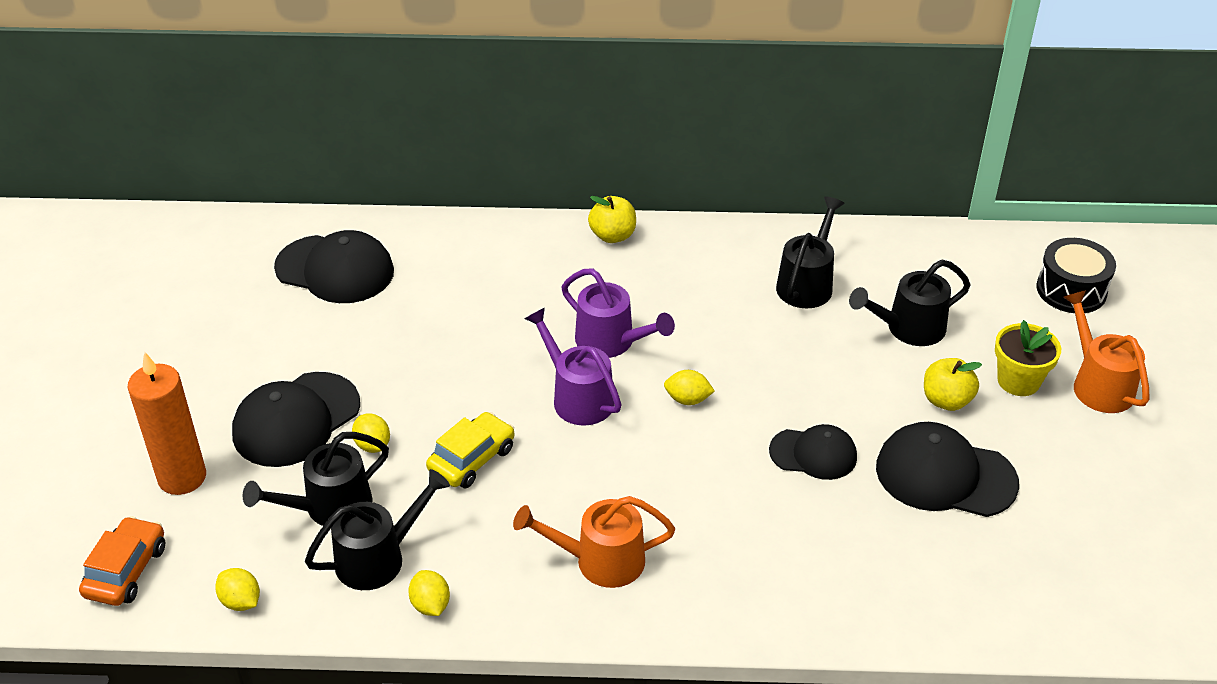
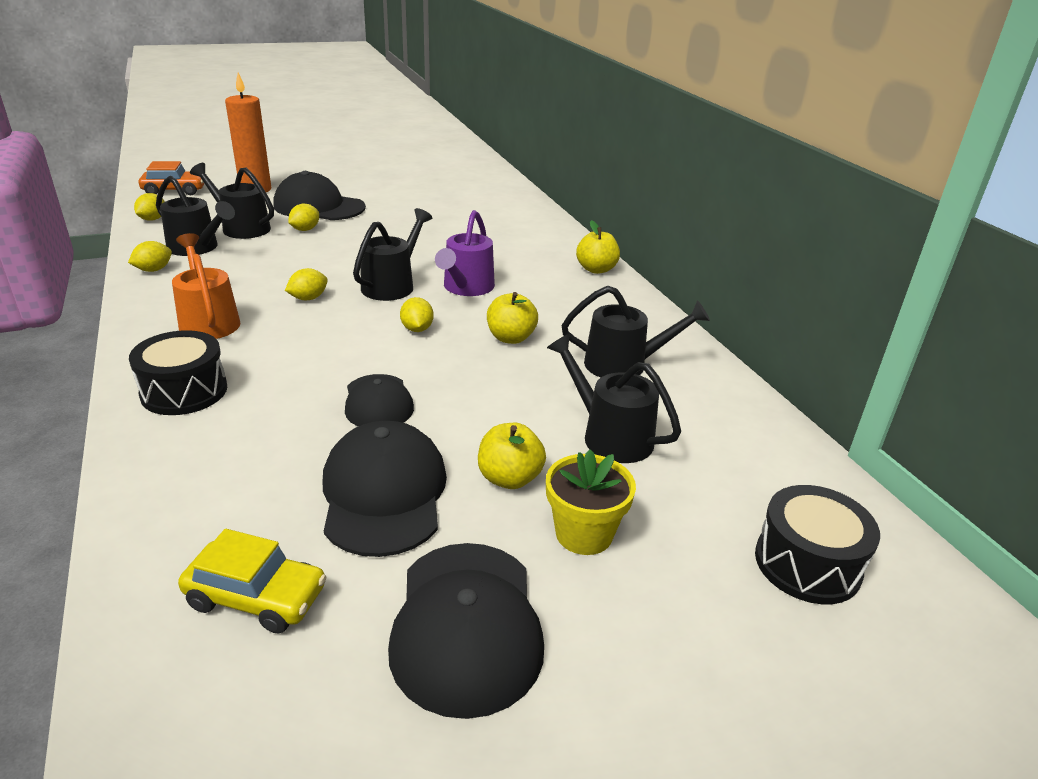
camera: 65 degrees right, 10 degrees down
black cap [274,230,394,303] -> black cap moved to [388,543,544,719]
yellow car [426,412,514,488] -> yellow car moved to [178,529,326,633]
purple watering can [524,308,622,426] -> black watering can [353,208,432,301]
orange watering can [1063,290,1150,413] -> none
none -> black drum [129,330,227,415]
none -> yellow lemon [285,268,328,300]
none -> yellow apple [487,292,538,344]

